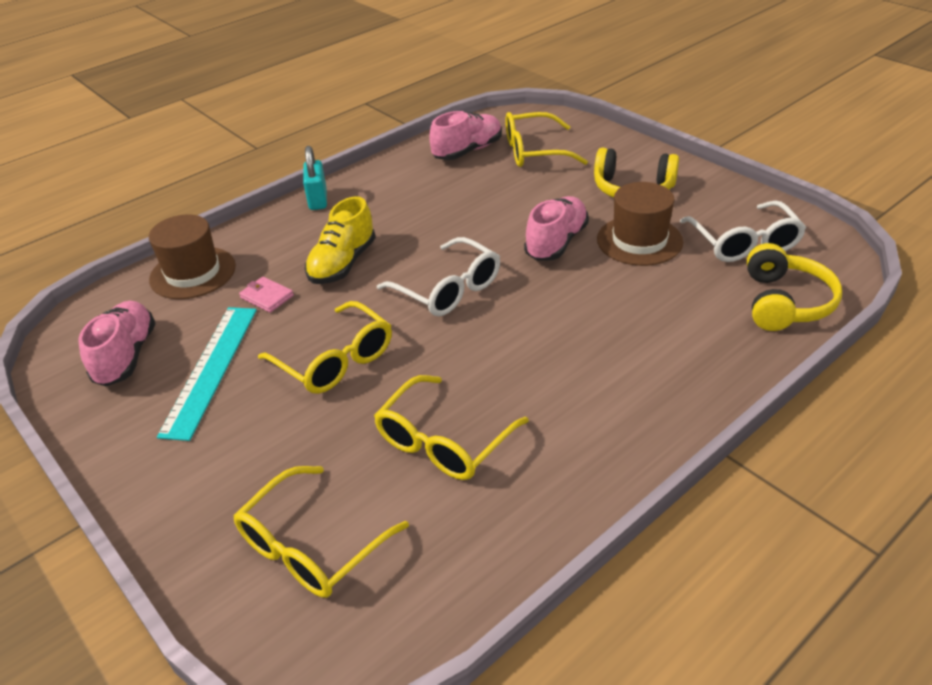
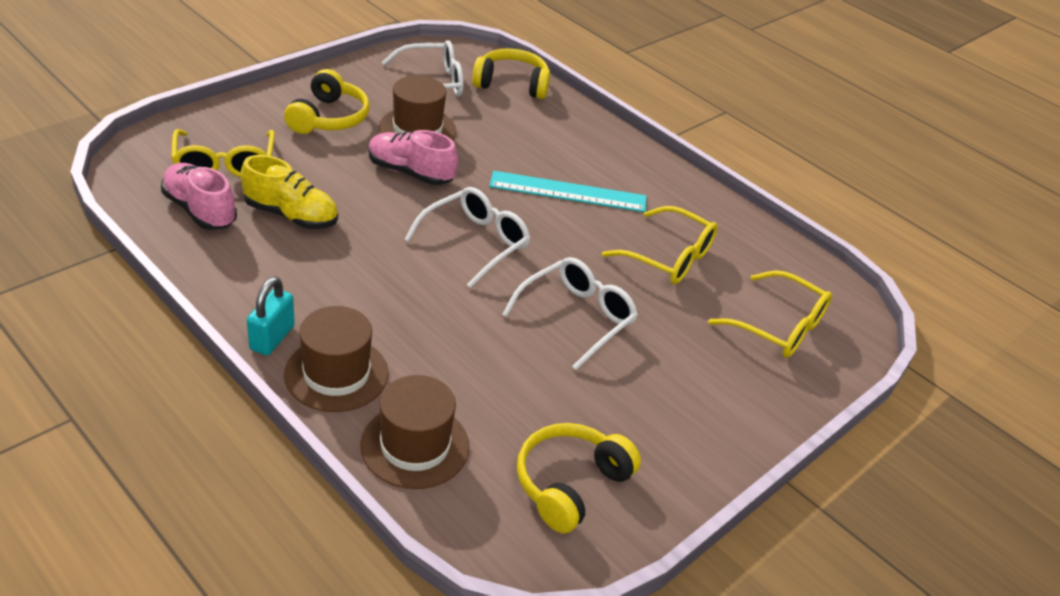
camera: 100 degrees left, 0 degrees up
pink shoe [78,301,156,386] -> yellow headphones [517,423,641,534]
turquoise ruler [157,307,257,441] -> turquoise ruler moved to [489,171,646,212]
pink wallet [239,277,294,313] -> none
yellow glasses [258,301,392,394] -> white glasses [502,257,638,370]
turquoise padlock [303,146,327,210] -> turquoise padlock turned 60 degrees counterclockwise [247,277,295,355]
yellow shoe [305,196,376,284] -> yellow shoe moved to [241,155,338,229]
none -> brown hat [284,306,388,412]

